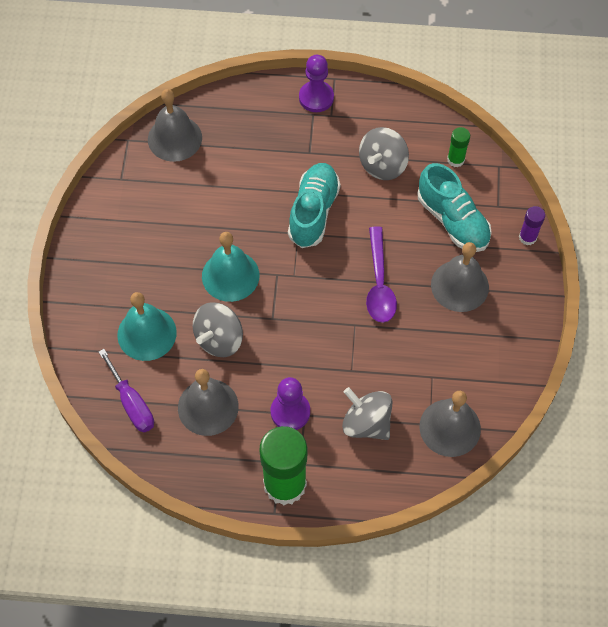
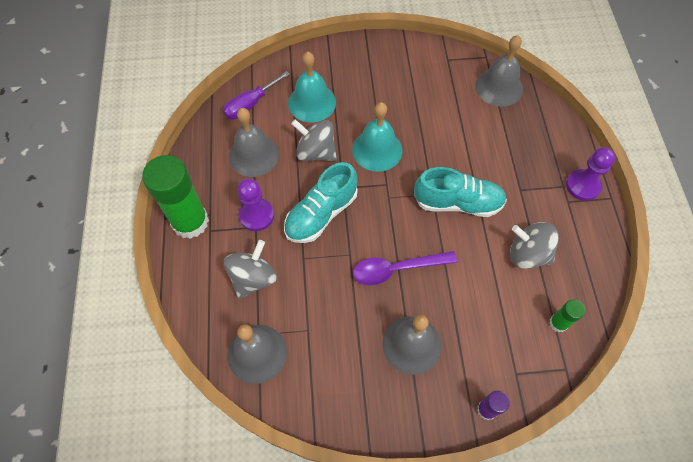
camera: 80 degrees right, 0 degrees up
turquoise shoe [418,163,492,252] -> turquoise shoe moved to [284,162,358,243]

